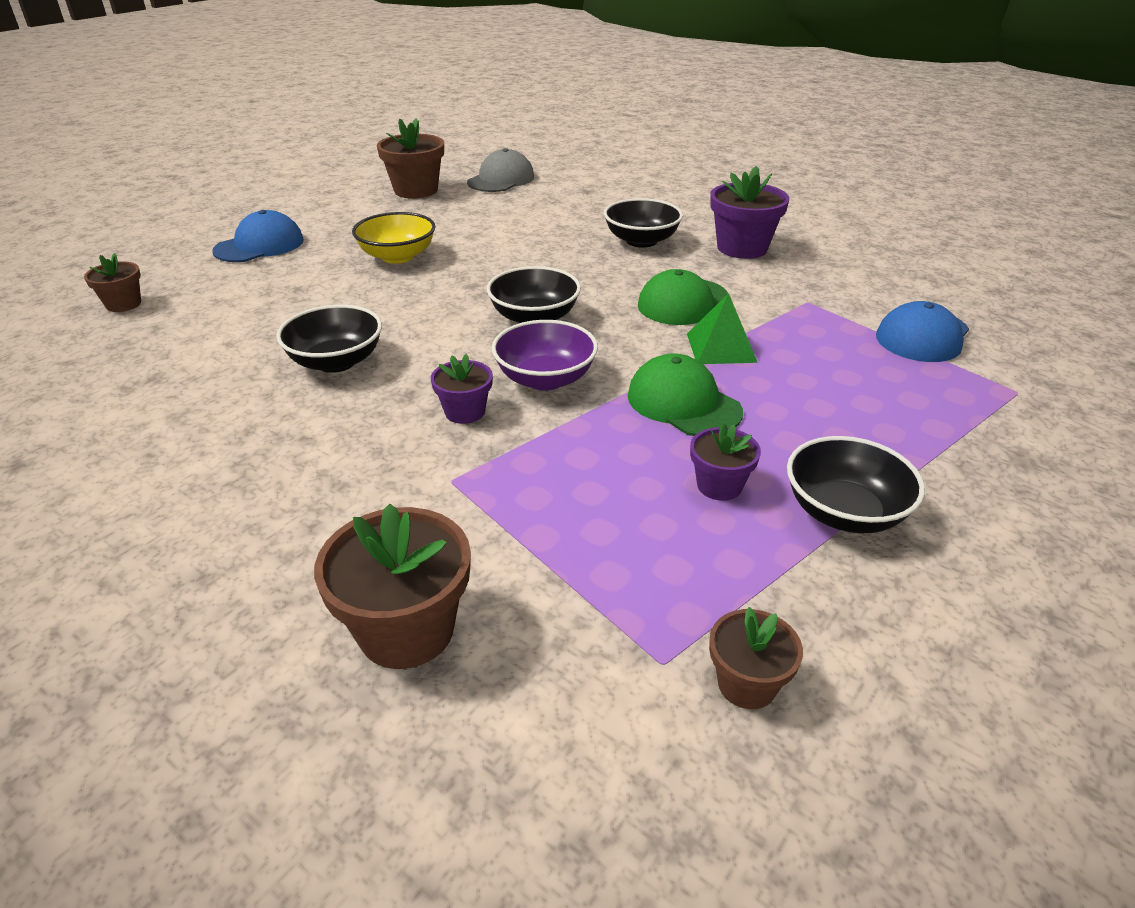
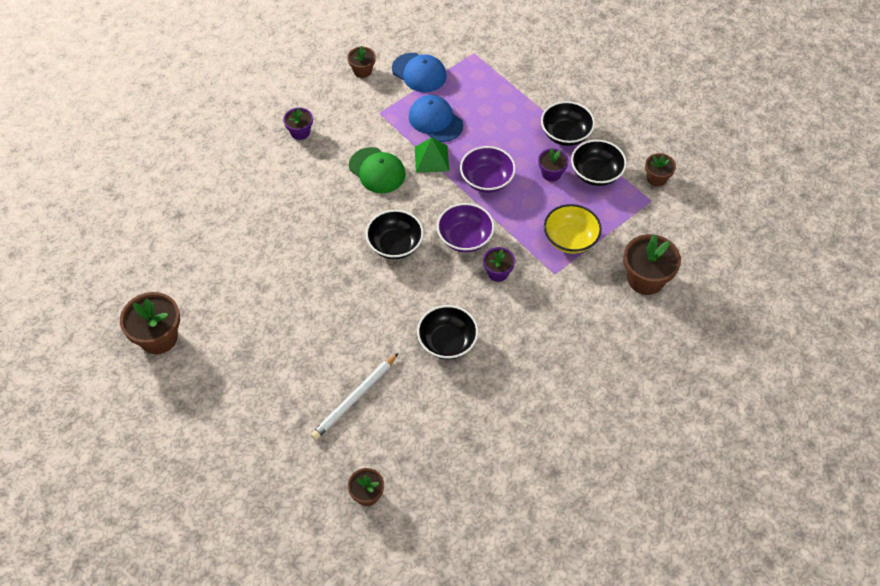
camera: 90 degrees left, 20 degrees up
blue cap [212,210,304,262] -> blue cap moved to [409,95,463,142]
yellow bowl [352,212,436,264] -> yellow bowl moved to [544,204,602,254]
grey cap [467,148,534,192] -> none
black bowl [604,198,683,248] -> black bowl moved to [571,140,627,186]
green cap [628,353,743,436] -> purple bowl [460,146,516,193]
purple flower pot [710,166,790,259] -> purple flower pot [283,107,313,140], size x0.58
none -> white pencil [311,353,398,440]
none -> brown flower pot [347,46,376,78]

